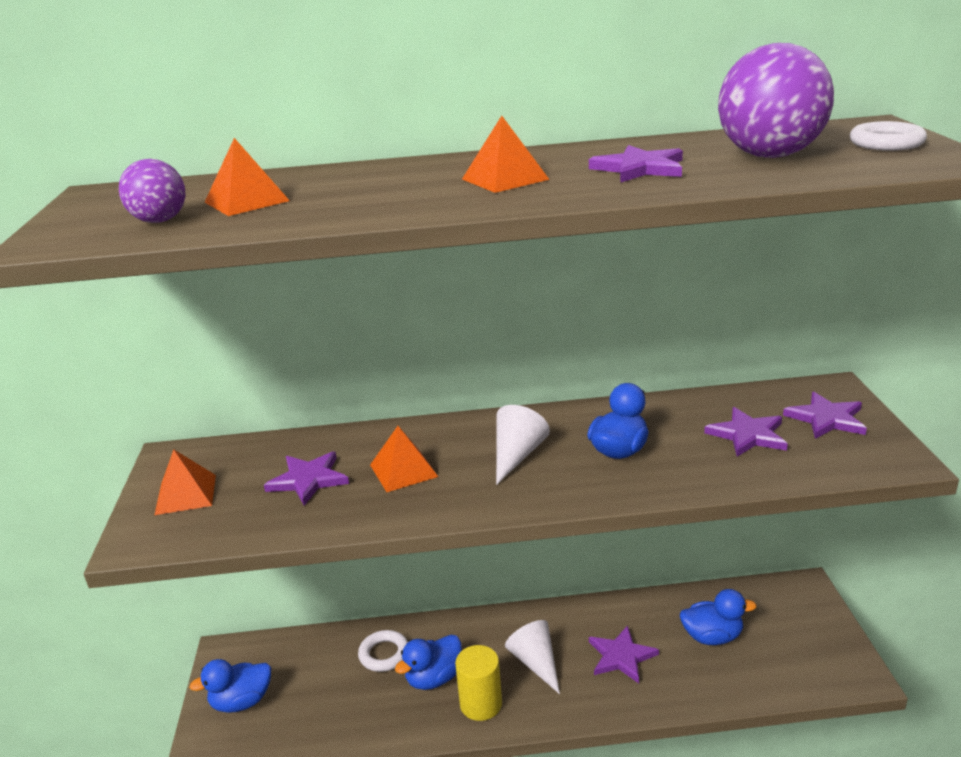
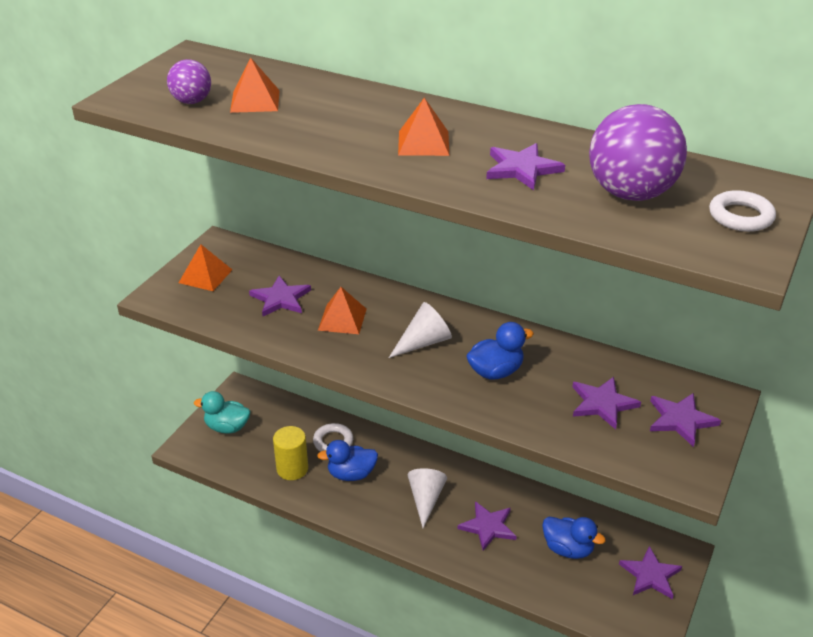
camera: 30 degrees right, 10 degrees up
blue duck [189,659,271,713] -> turquoise duck [194,391,250,433]
yellow cylinder [455,645,502,721] -> yellow cylinder moved to [273,426,308,480]
none -> purple star [619,546,682,599]

